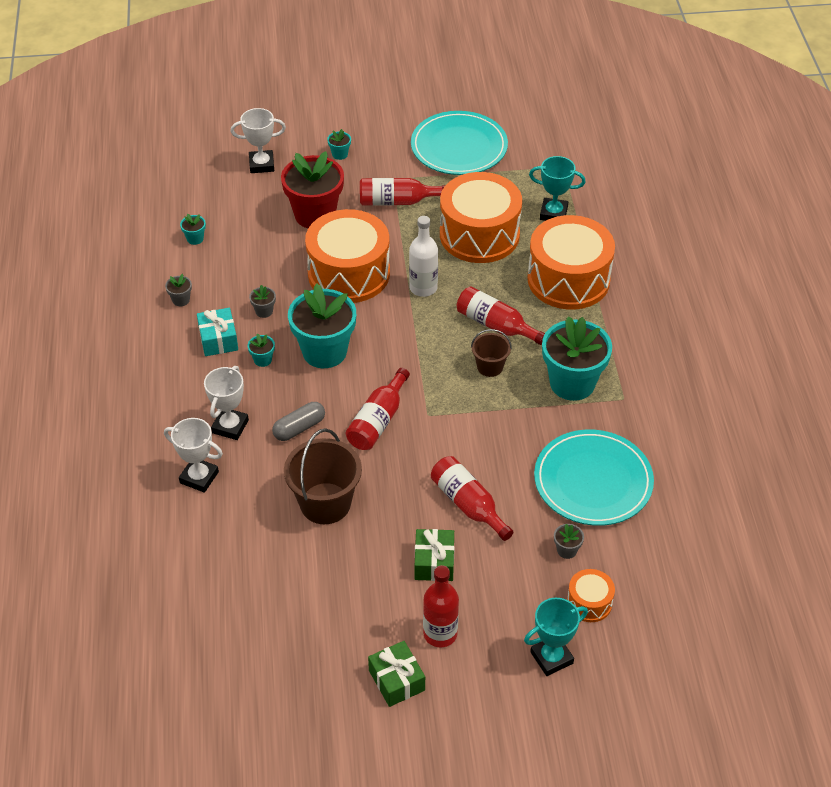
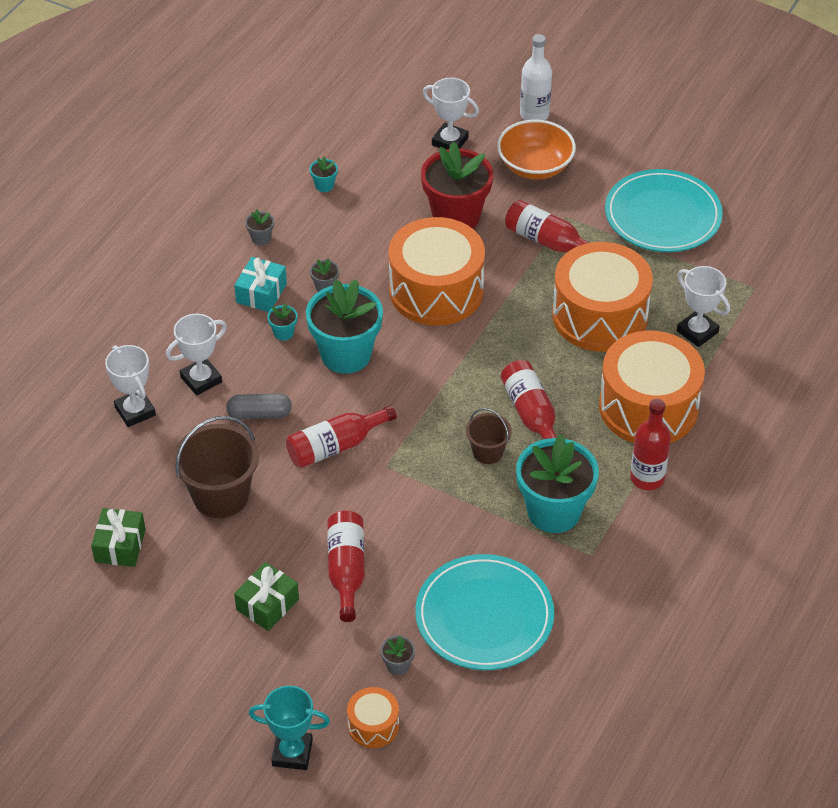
camera: 35 degrees right, 0 degrees up
turquoise flower pot [327,129,351,160] -> orange bowl [497,119,576,180]
green gift [368,641,425,707] -> green gift moved to [91,508,146,567]
white bottle [409,216,438,297] -> white bottle moved to [520,34,552,120]
red bottle [423,565,459,647] -> red bottle moved to [630,399,671,490]
turquoise trophy [529,156,586,221] -> white trophy [677,266,730,347]

